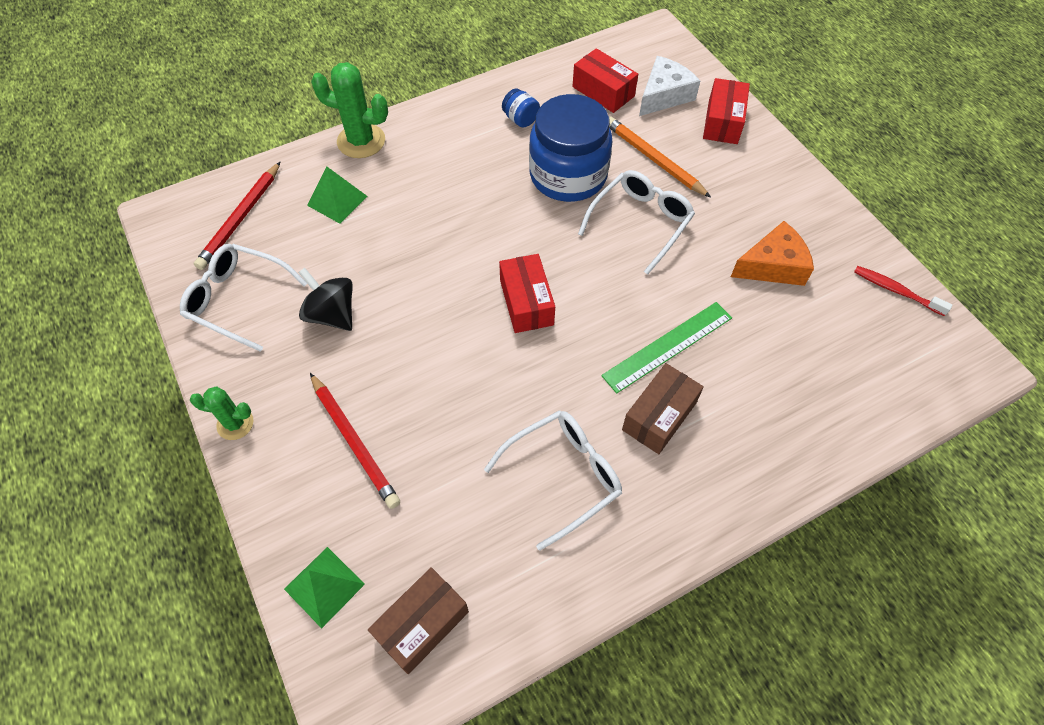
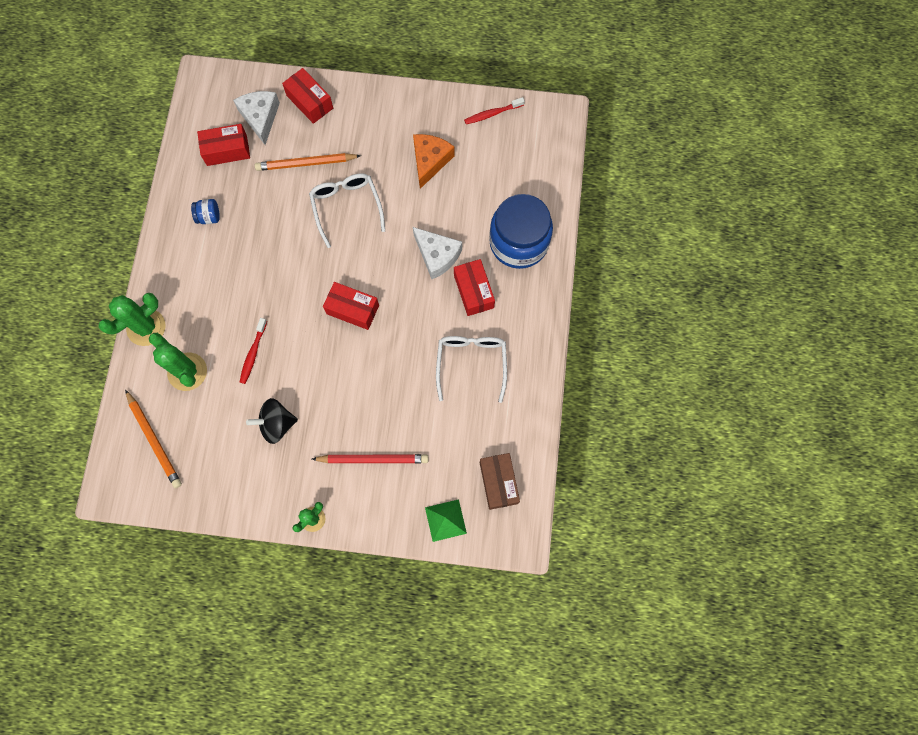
camera: 55 degrees left, 15 degrees up
white glasses [180,244,307,352] -> none
red pencil [194,162,280,270] -> orange pencil [125,389,182,488]
green pyramid [307,167,368,224] -> green cactus [149,333,207,391]
blue jar [529,94,612,202] -> blue jar moved to [489,194,553,269]
green ruler [601,302,732,394] -> white cheese [413,227,462,279]
brown box [622,363,704,454] -> red box [454,259,495,316]
none -> red toothbrush [240,318,267,384]

